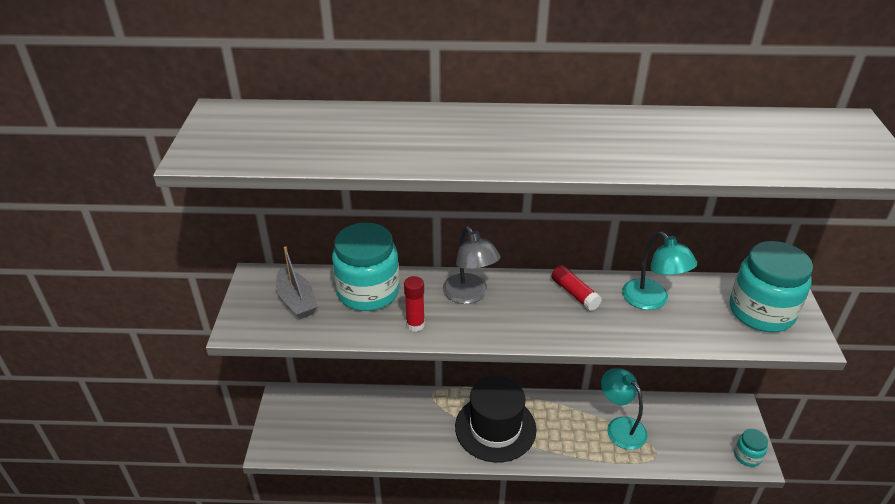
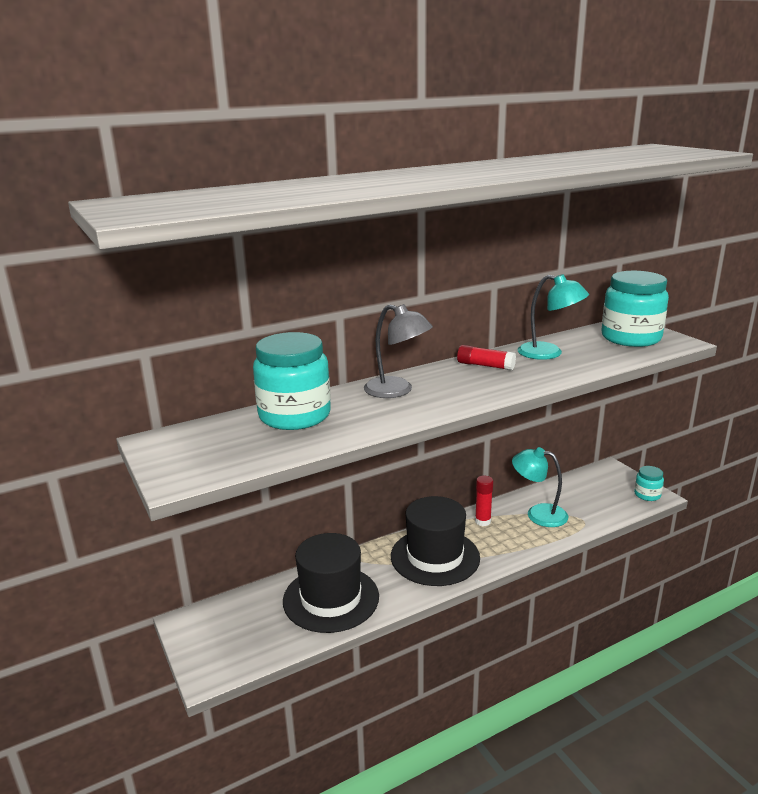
camera: 30 degrees left, 15 degrees down
grey boat [276,246,318,319] -> none
red glue stick [404,276,425,332] -> red glue stick moved to [475,476,493,526]
none -> black hat [283,533,379,633]

